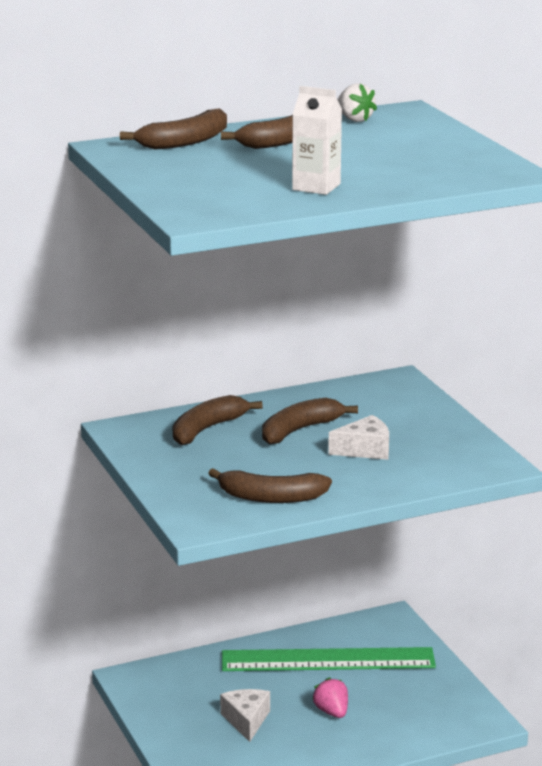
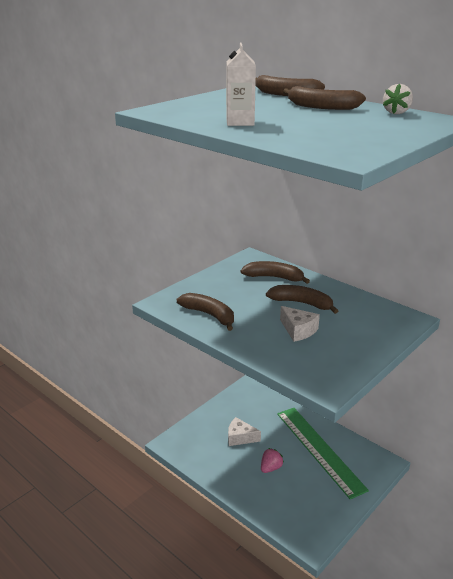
camera: 65 degrees right, 5 degrees up
brown banana [208,468,332,503] -> brown banana turned 150 degrees clockwise [177,293,234,331]
white cheese [220,689,270,742] -> white cheese turned 135 degrees counterclockwise [228,417,261,446]

